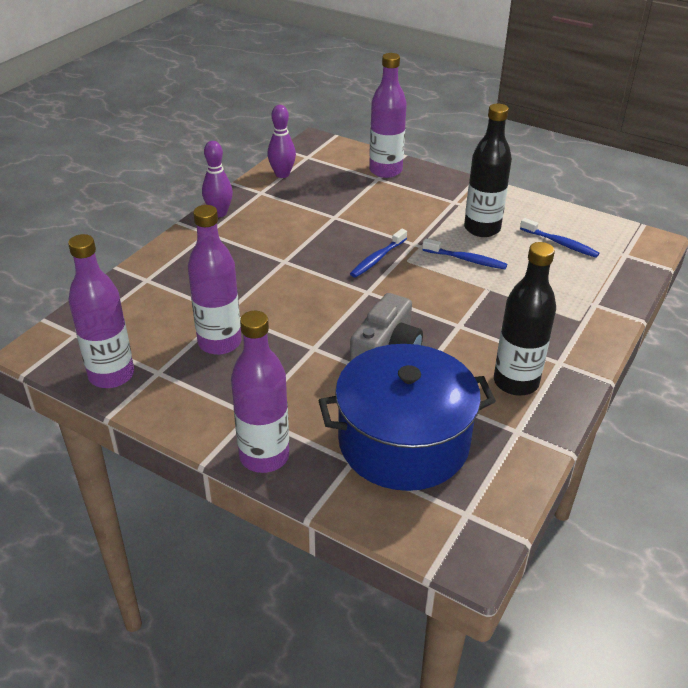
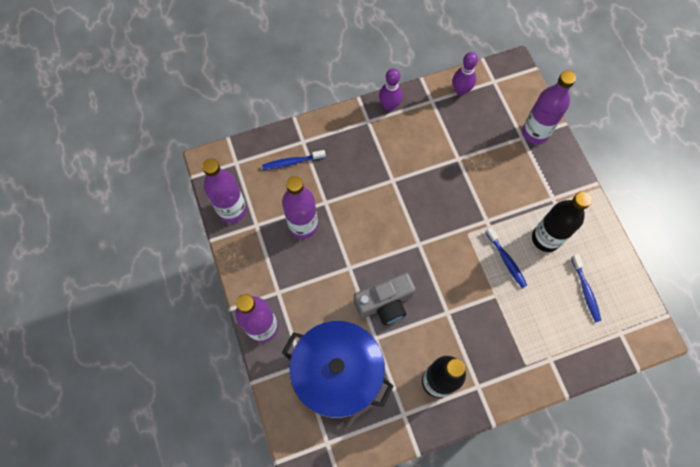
camera: 40 degrees right, 30 degrees up
blue toothbrush [350,229,407,278] -> blue toothbrush moved to [262,150,326,170]

